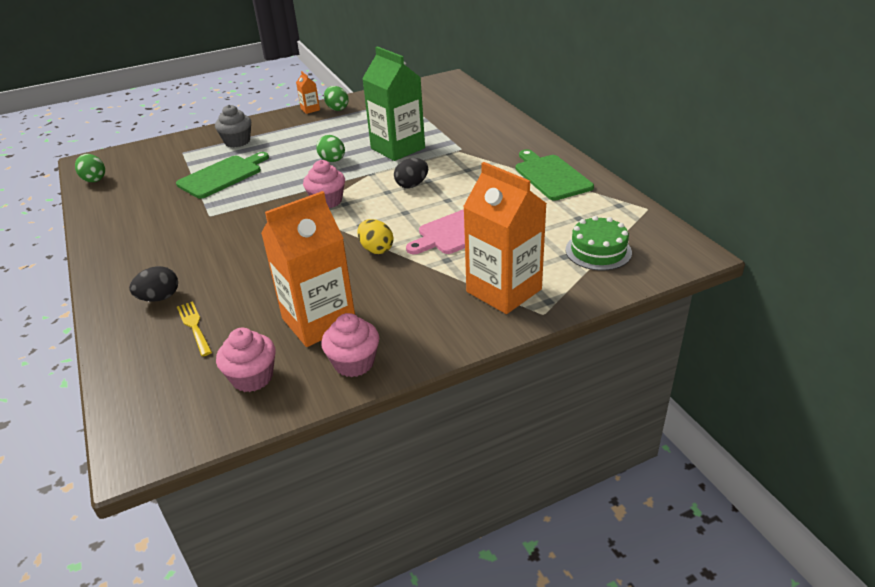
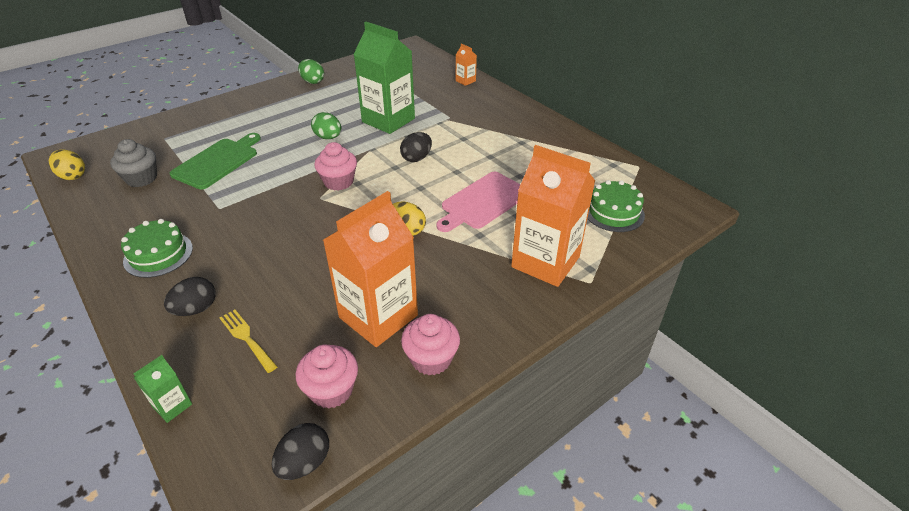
camera: 15 degrees left, 5 degrees up
green egg [75,154,105,182] -> yellow egg [49,149,85,180]
grey cupcake [215,105,251,148] -> grey cupcake moved to [110,139,157,187]
orange carton [296,71,320,114] -> orange carton moved to [456,43,477,86]
green cutting board [516,149,594,201] -> none
none -> green cake [121,219,193,278]
none -> green carton [133,355,192,423]
none -> black egg [272,423,329,480]

